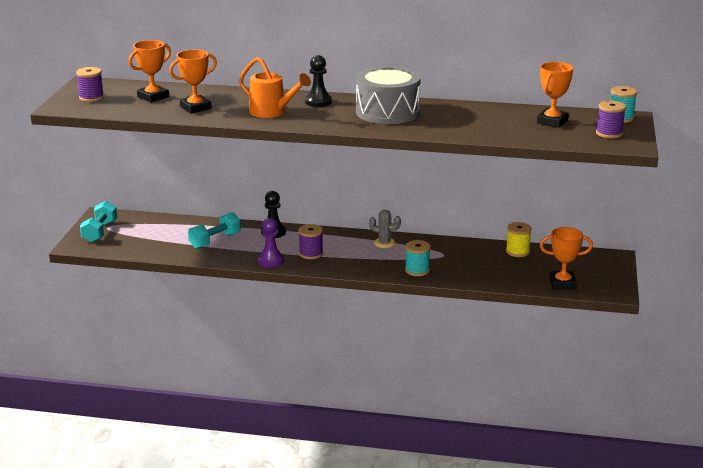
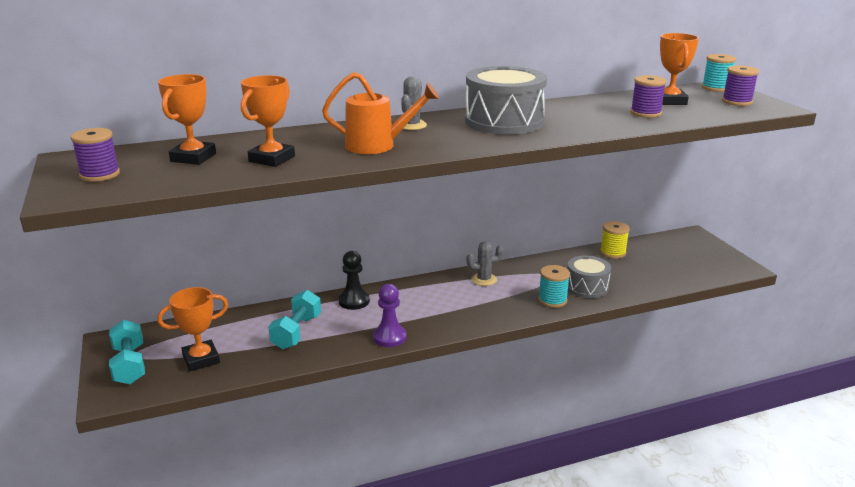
camera: 30 degrees left, 0 degrees up
purple spool [298,224,323,259] -> purple spool moved to [630,75,666,118]
black pawn [305,55,332,107] -> grey cactus [401,77,427,130]
orange trophy [540,227,593,290] -> orange trophy moved to [157,287,228,371]
none -> grey drum [568,256,611,298]

